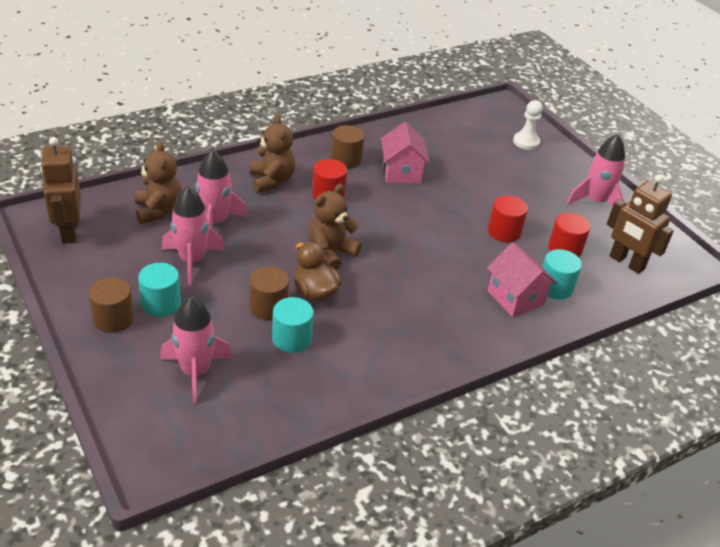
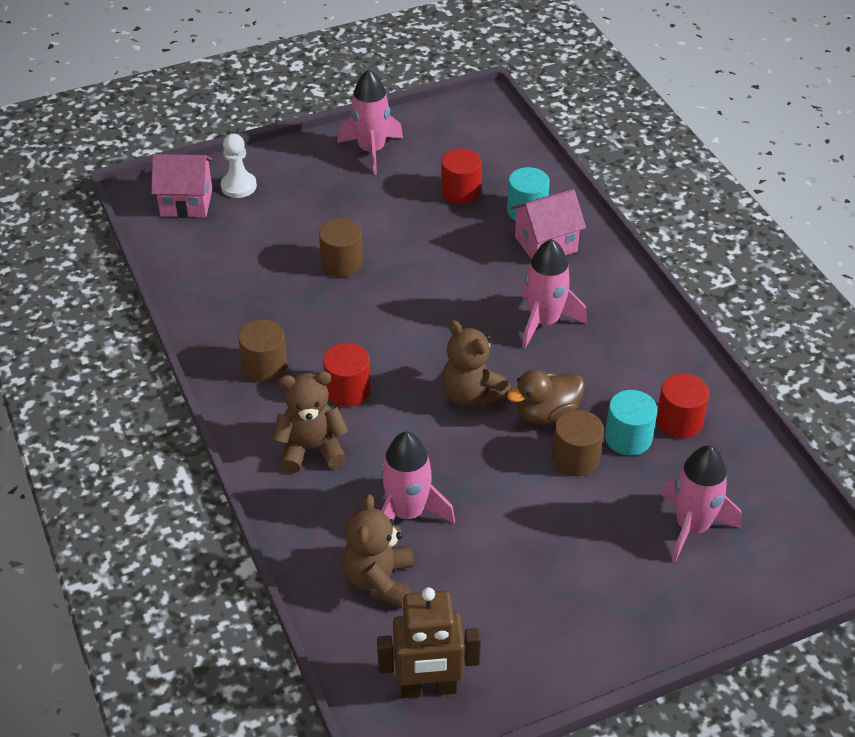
camera: 80 degrees left, 5 degrees up
brown cylinder [89,277,134,333] -> brown cylinder moved to [319,218,363,277]
brown teddy bear [135,142,182,224] -> brown teddy bear turned 75 degrees counterclockwise [342,494,414,608]
turquoise cylinder [138,263,181,317] -> none
pink rocket [162,186,225,285] -> pink rocket moved to [521,239,587,349]
pink house [381,122,430,184] -> pink house moved to [151,154,213,218]
red cylinder [488,196,528,242] -> red cylinder moved to [656,373,709,438]
brown robot [607,174,674,274] -> none

